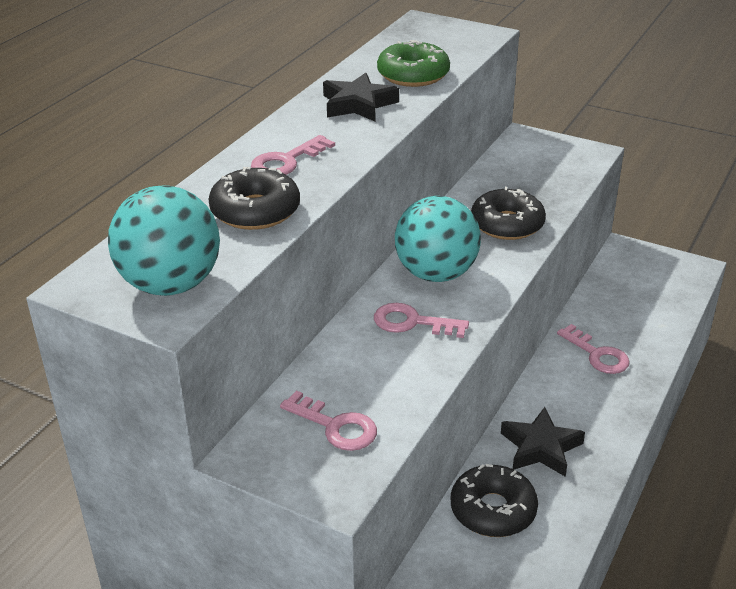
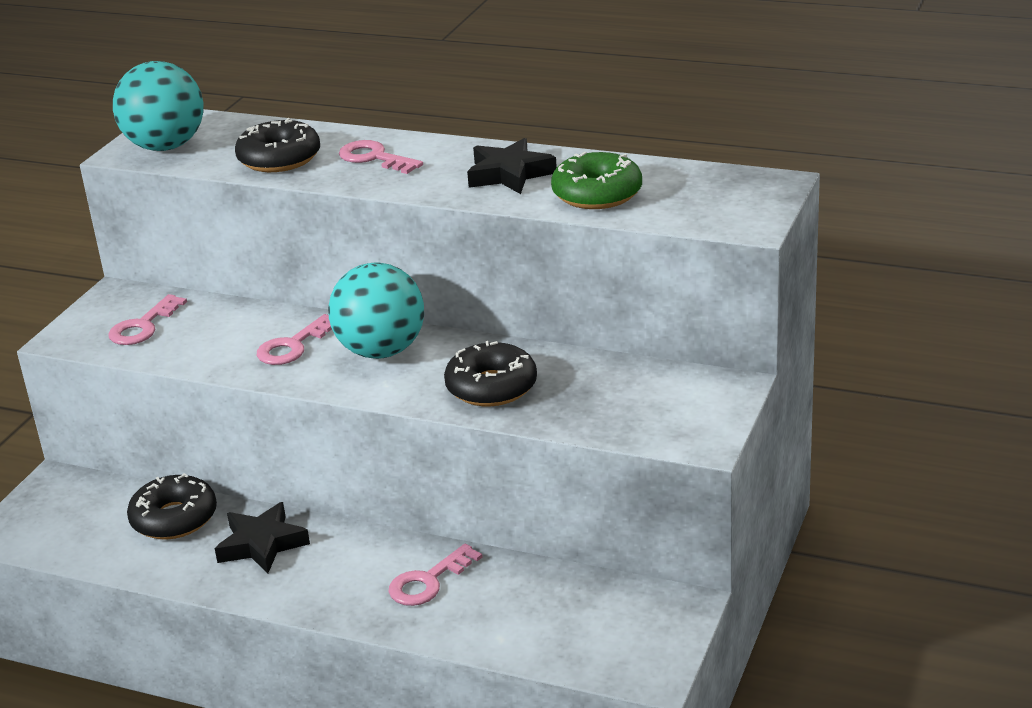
camera: 85 degrees right, 5 degrees down
pink key [374,303,469,338] -> pink key turned 150 degrees counterclockwise [257,314,332,365]

